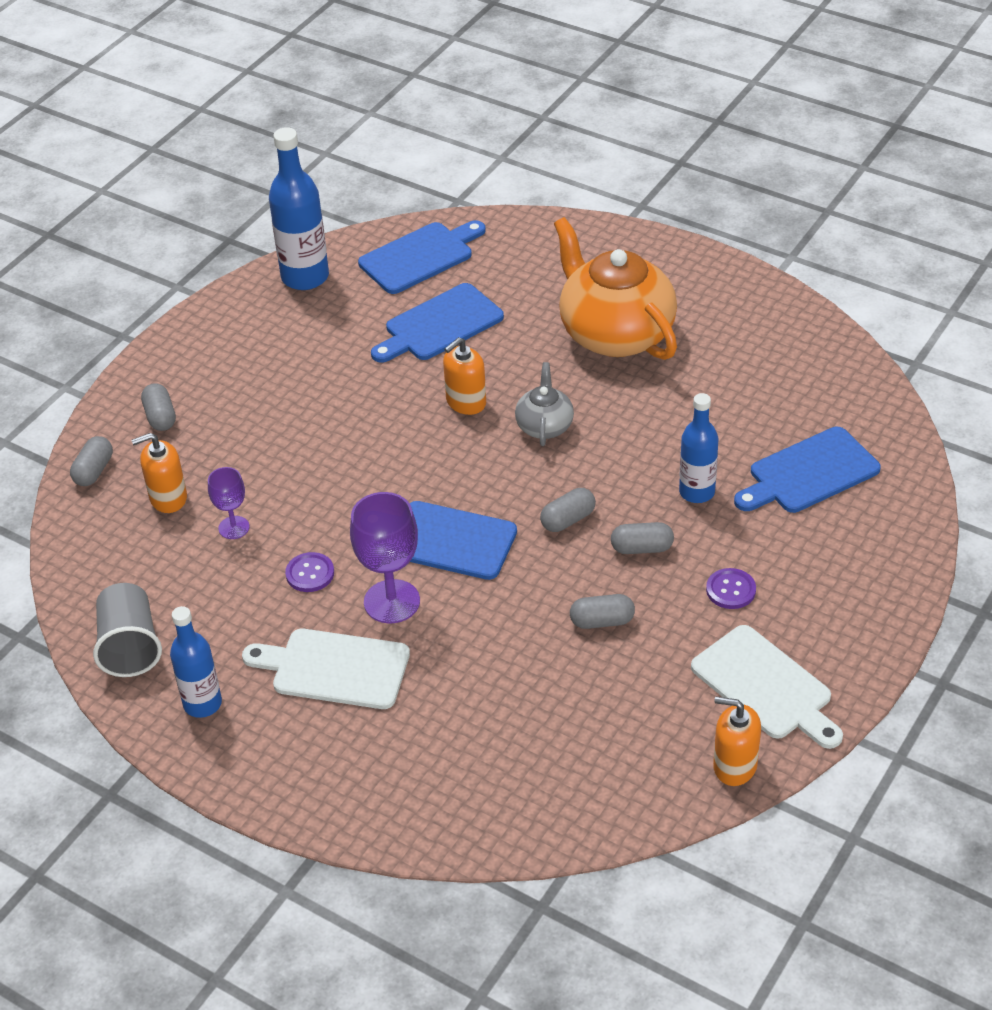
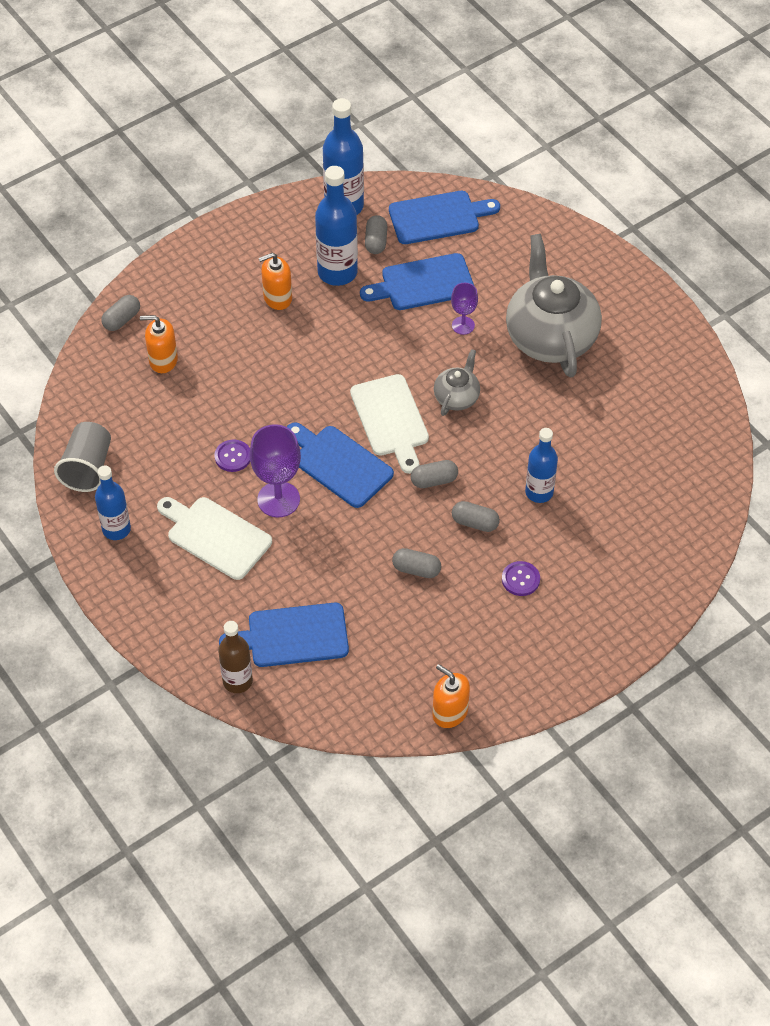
camera: 20 degrees right, 10 degrees up
grey capsule [141,383,176,431] -> grey capsule moved to [365,215,387,254]
purple goblet [208,467,249,539] -> purple goblet moved to [451,283,478,335]
orange soap dispenser [443,337,486,415] -> orange soap dispenser moved to [259,253,292,310]
orange teapot [554,217,677,360] -> grey teapot [506,234,602,377]
white cutting board [691,625,843,749] -> white cutting board moved to [350,374,429,474]
blue cutting board [734,427,881,513] -> blue cutting board moved to [219,603,349,667]
none -> brown bottle [218,621,253,693]
none -> blue bottle [315,166,358,286]

